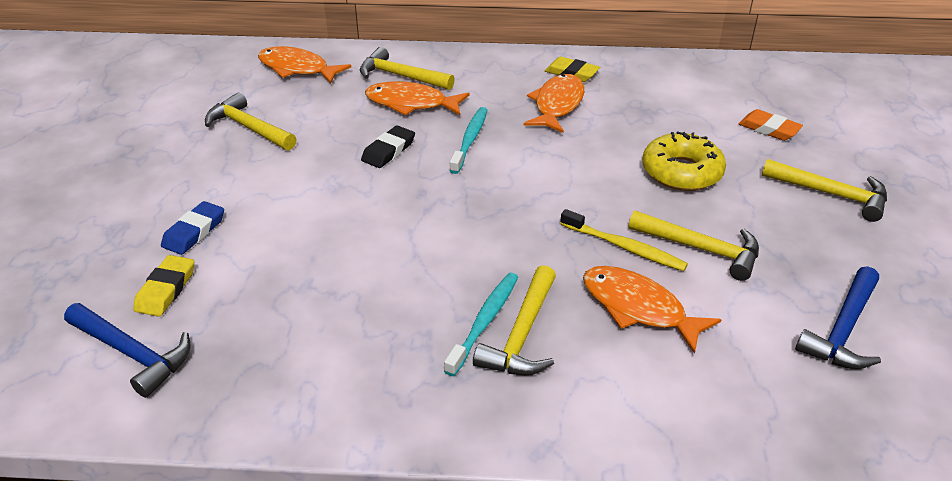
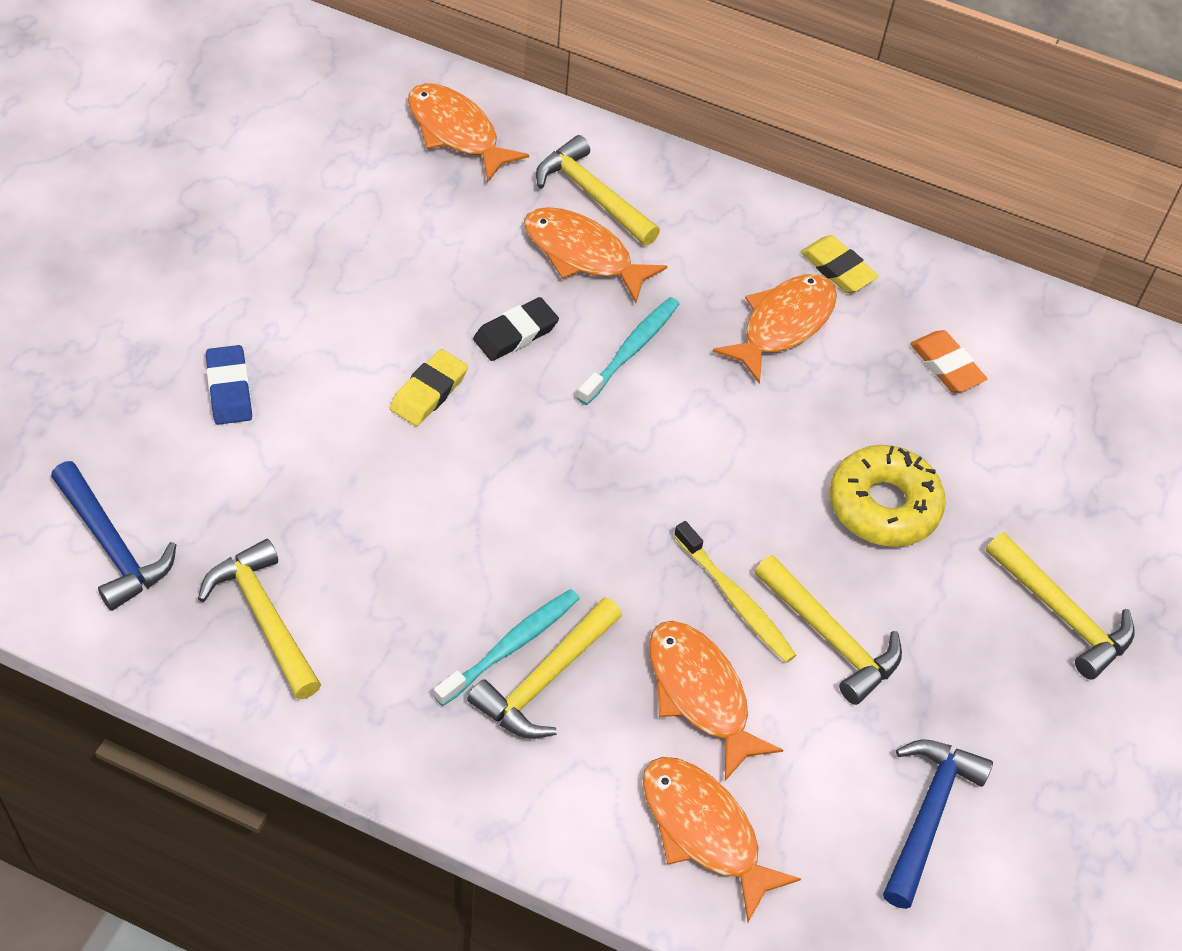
camera: 15 degrees right, 15 degrees up
yellow eraser [133,255,194,317] -> yellow eraser moved to [390,349,468,426]
blue eraser [161,201,224,255] -> blue eraser turned 60 degrees counterclockwise [206,345,252,425]
yellow hammer [205,92,296,151] -> yellow hammer moved to [198,539,321,699]
orange eraser [739,109,803,141] -> orange eraser moved to [910,330,987,392]
blue hammer [795,266,881,369] -> blue hammer turned 150 degrees clockwise [883,739,993,909]
none -> orange fish [643,757,801,922]

